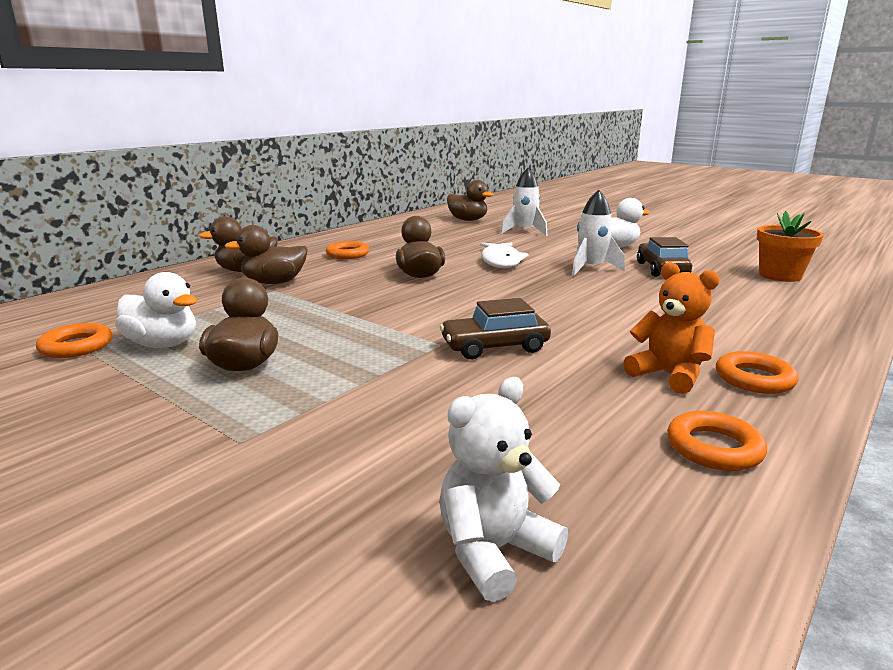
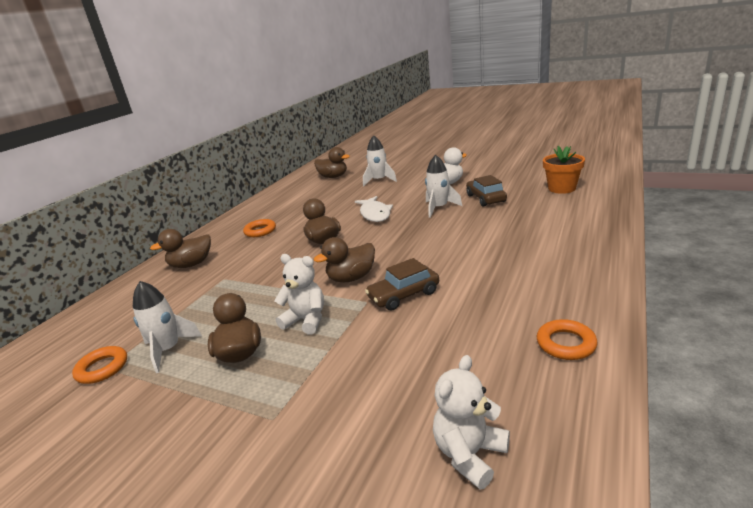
camera: 10 degrees left, 5 degrees up
white duck [115,272,197,348] -> white rocket [133,281,202,373]
brown duck [225,225,308,284] -> brown duck moved to [314,237,375,282]
orange teddy bear [624,262,720,394] -> none
orange ring [716,351,799,394] -> none
none -> white teddy bear [274,254,324,334]

